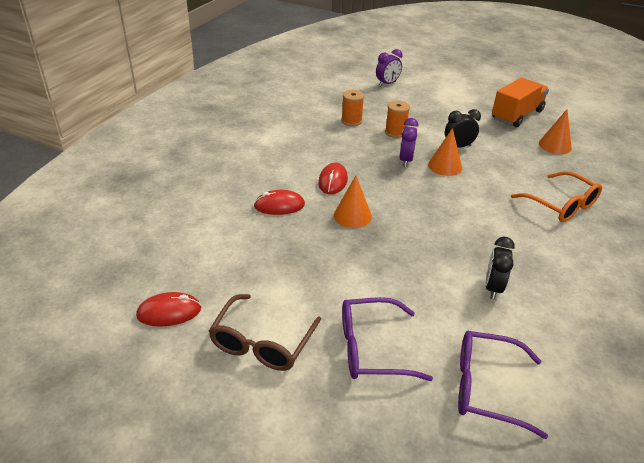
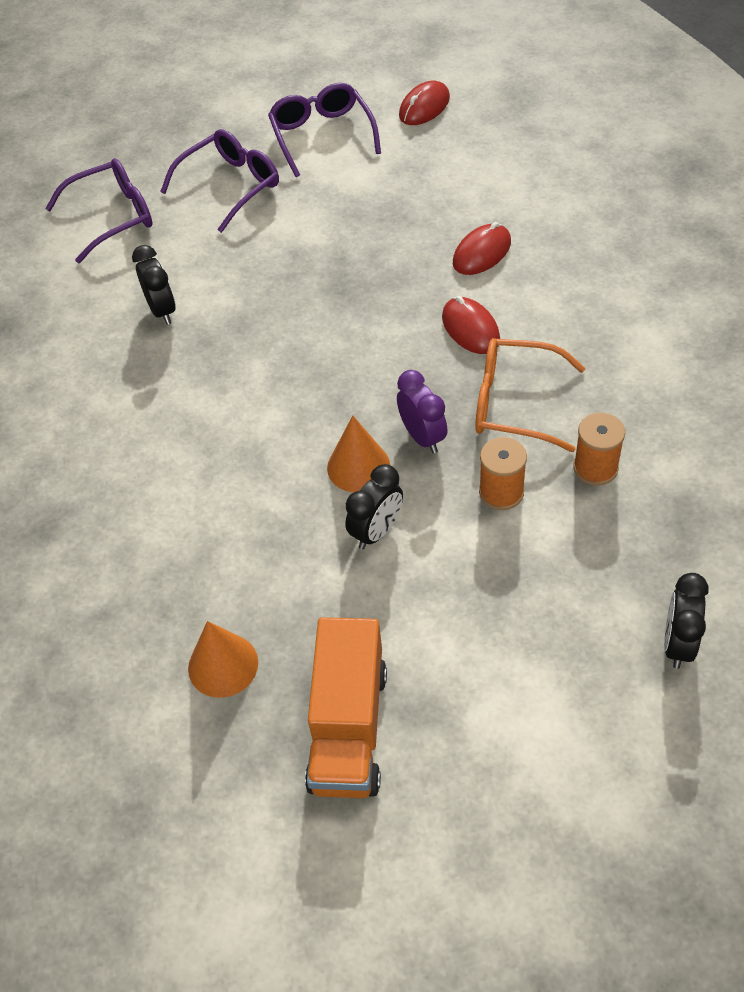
camera: 145 degrees right, 15 degrees up
brown glasses [209,294,321,371] -> purple glasses [268,83,381,177]
orange cone [334,176,372,228] -> none
purple clock [376,49,403,86] -> black clock [664,573,709,669]
orange glasses [511,171,602,222] -> orange glasses moved to [475,338,585,452]

